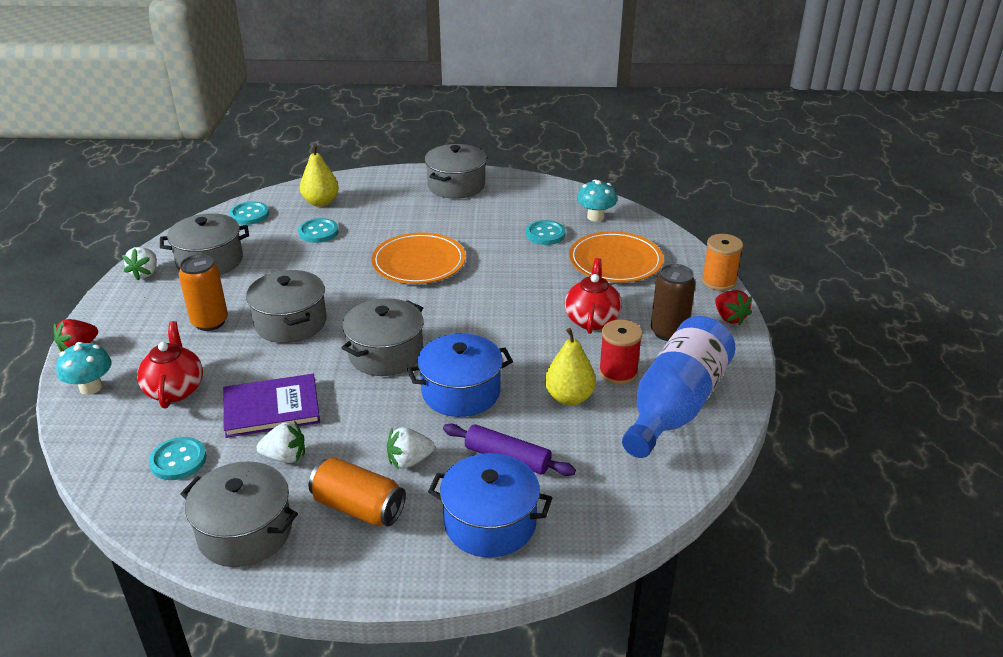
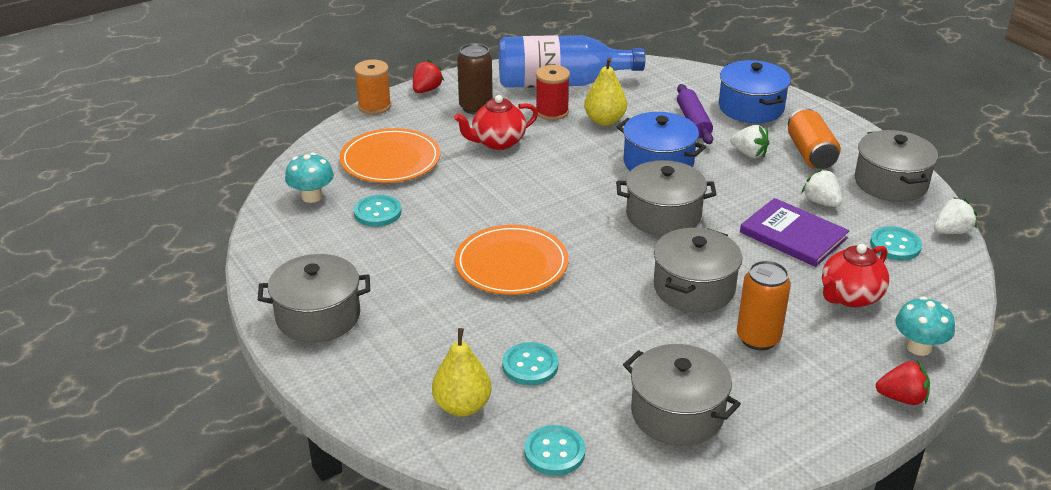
camera: 125 degrees left, 0 degrees up
white strawberry [122,247,157,281] -> white strawberry moved to [934,197,977,234]

